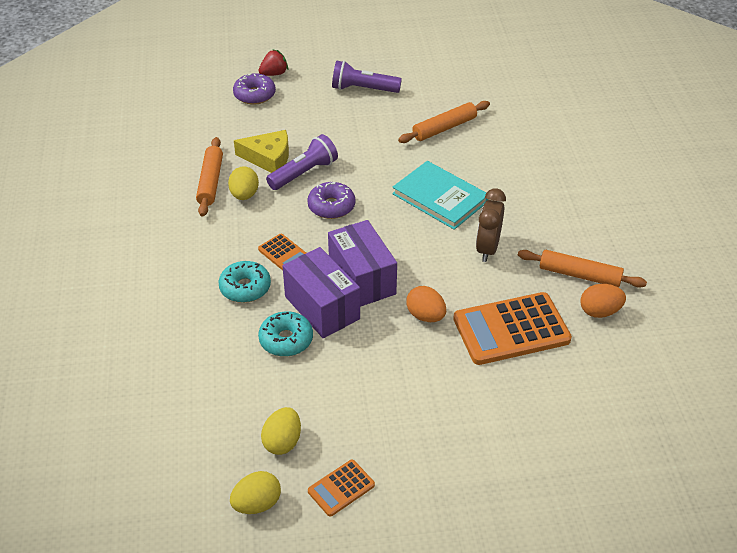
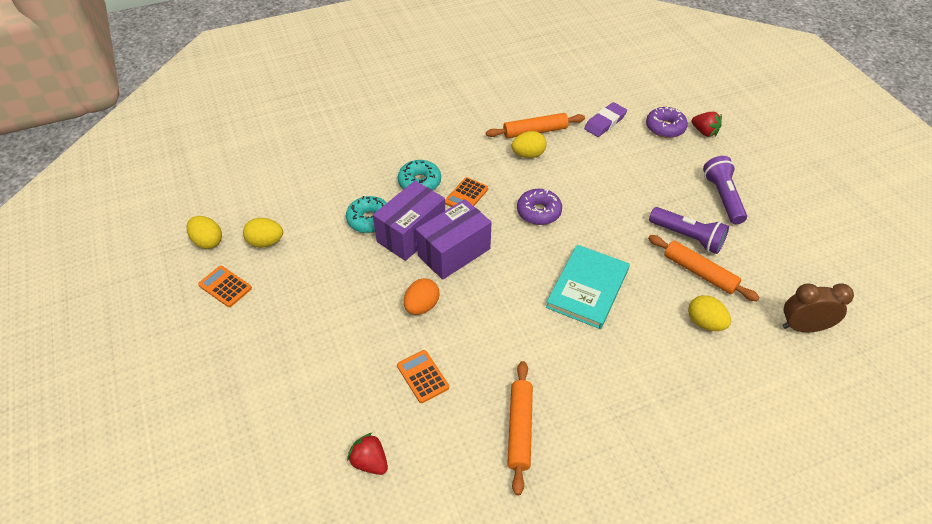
camera: 75 degrees right, 5 degrees up
yellow cheese [234,130,289,173] -> none
purple flashlight [266,134,338,190] -> purple flashlight moved to [649,207,729,254]
orange calculator [453,292,572,365] -> orange calculator [397,350,449,403], size x0.50
brown clock [476,188,506,262] -> brown clock moved to [782,283,854,333]
orange egg [580,284,626,318] -> none
none -> red strawberry [347,432,388,475]
none -> purple eraser [584,102,627,137]
none -> yellow egg [688,295,731,331]

